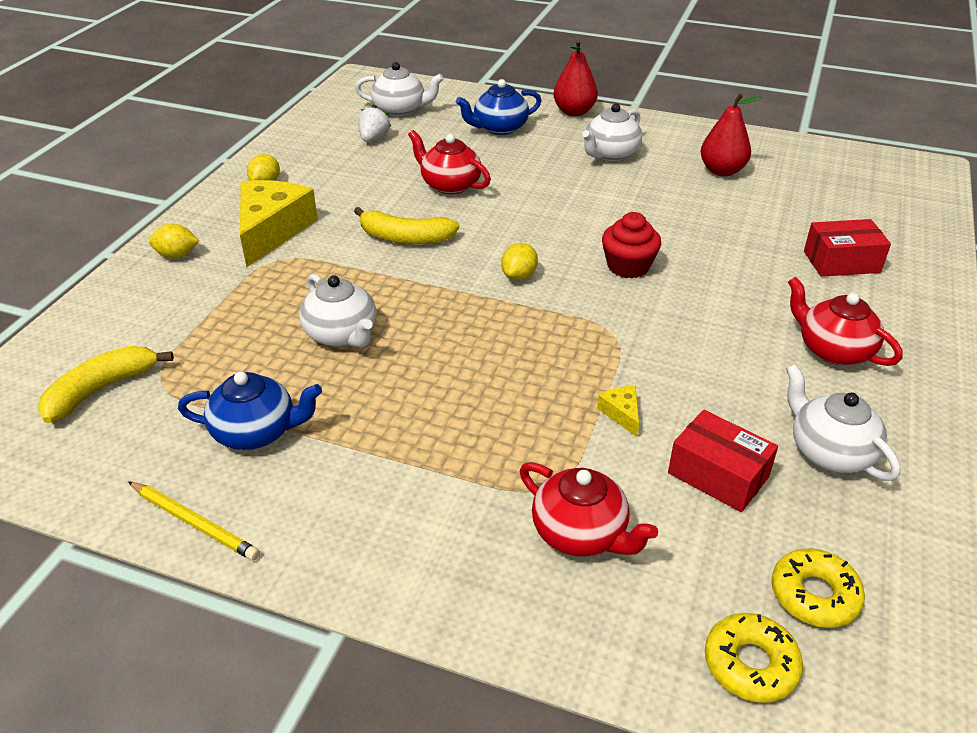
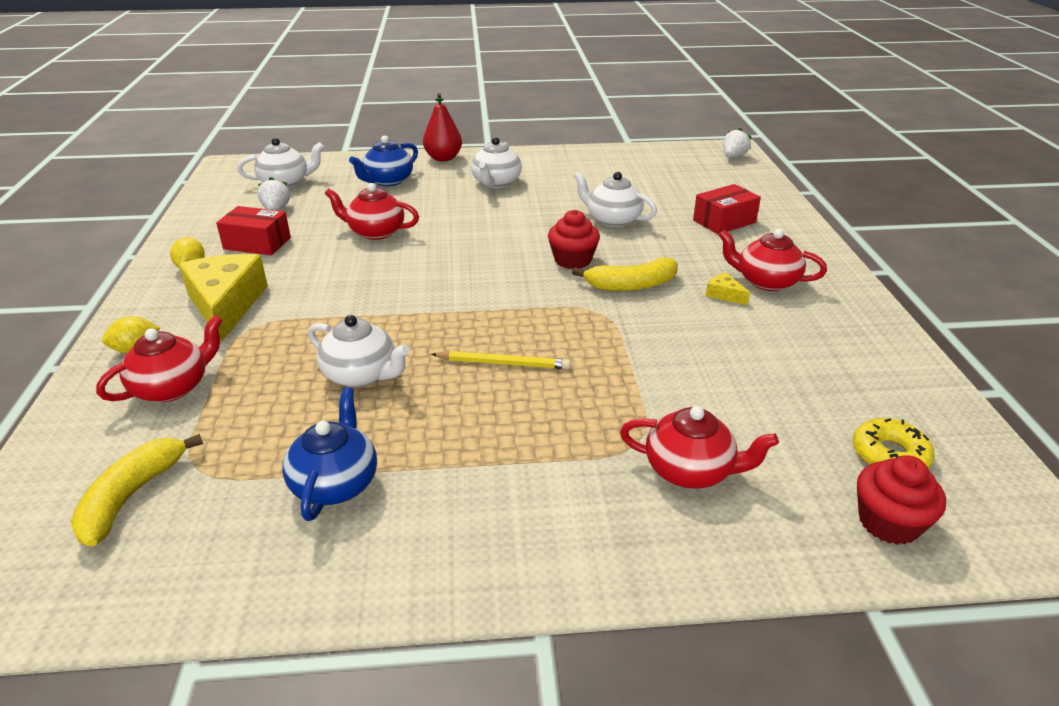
camera: 25 degrees left, 5 degrees down
yellow pencil [128,481,260,561] -> yellow pencil moved to [431,351,571,369]
blue teapot [178,371,322,450] -> blue teapot turned 60 degrees counterclockwise [282,387,377,521]
yellow banana [354,207,460,244] -> yellow banana moved to [572,258,678,291]
yellow lemon [501,243,538,280] -> none
yellow cheese [597,386,639,437] -> yellow cheese moved to [706,272,750,305]
red box [668,410,778,512] -> red box moved to [216,206,291,255]
red pear [701,93,762,176] -> none
yellow donut [705,613,803,703] -> red cupcake [857,455,946,545]
white teapot [786,364,901,481] -> white teapot moved to [573,171,657,227]
none -> red teapot [96,315,223,402]
none -> white strawberry [723,128,752,158]

